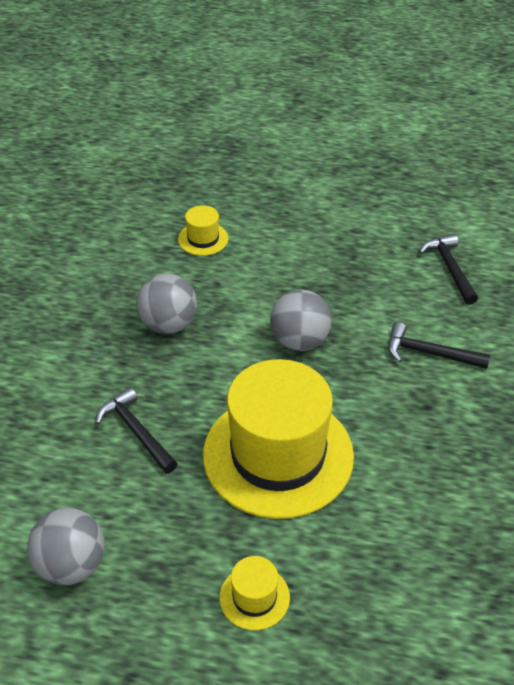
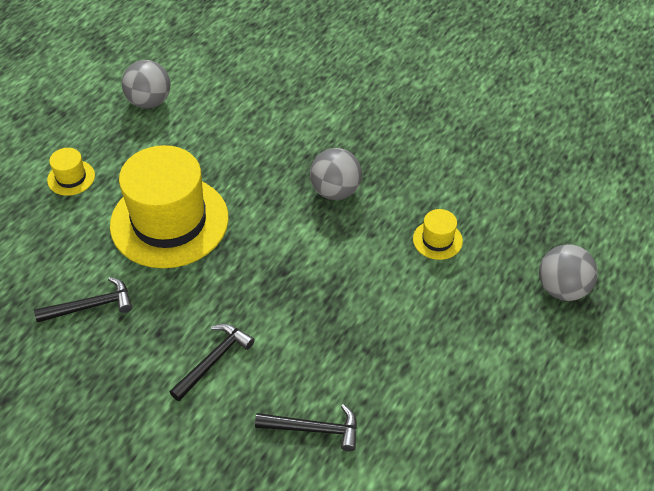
camera: 110 degrees right, 5 degrees up
black hammer [96,387,178,474] -> black hammer moved to [34,277,132,323]
grey ball [270,290,332,351] -> grey ball moved to [539,244,597,301]

